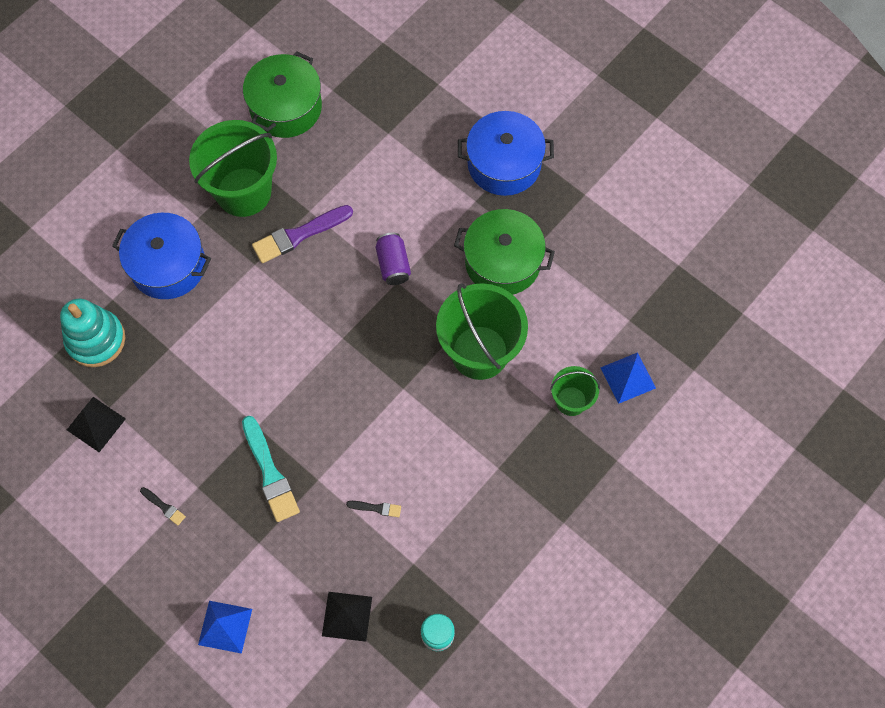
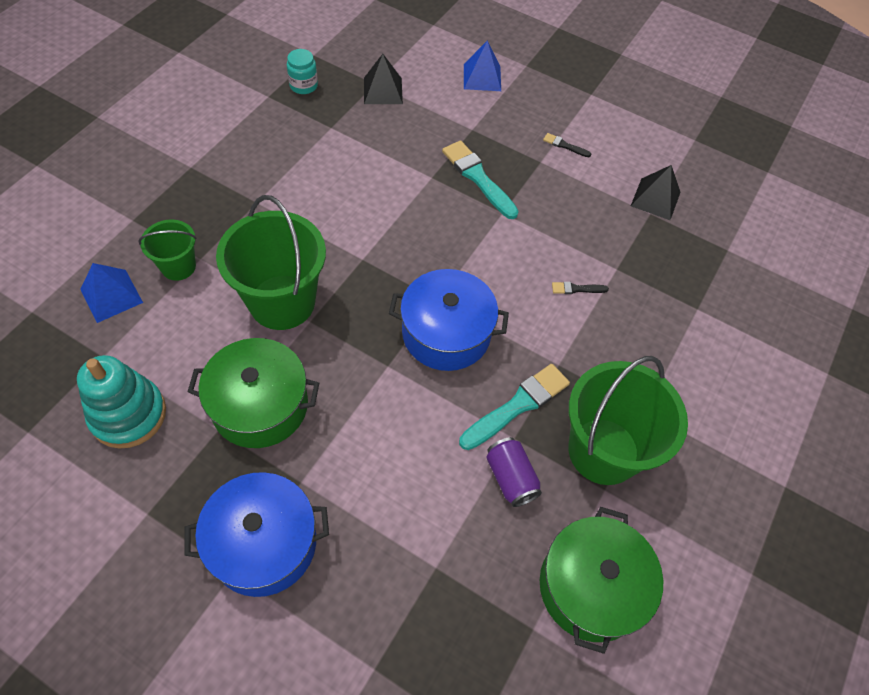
camera: 165 degrees right, 10 degrees down
turquoise stacking toy [60,299,125,367] -> turquoise stacking toy moved to [77,355,166,448]
blue pot [112,213,211,299] -> blue pot moved to [389,269,509,371]
purple brush [252,205,353,263] -> turquoise brush [459,364,570,450]
black brush [346,501,401,517] -> black brush moved to [552,282,609,294]
purple can [376,233,411,285] -> purple can moved to [486,437,542,507]

